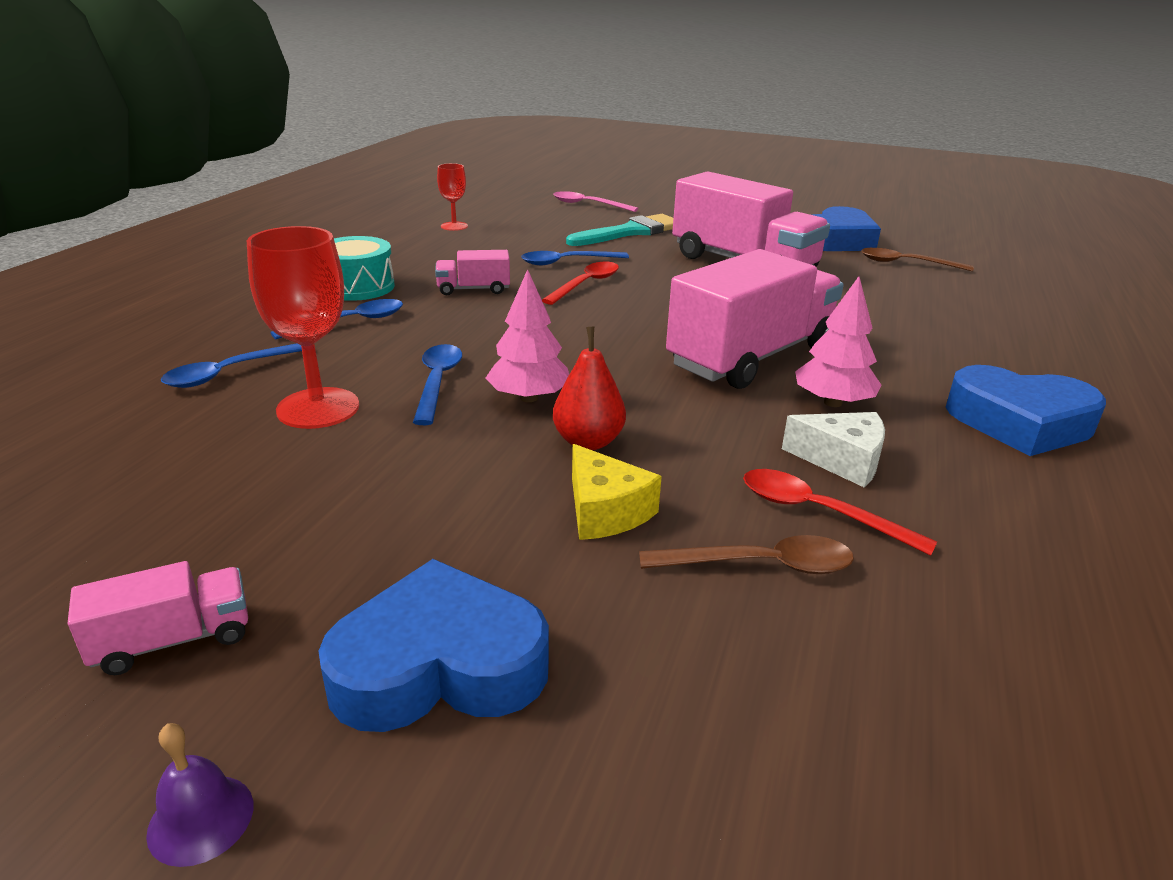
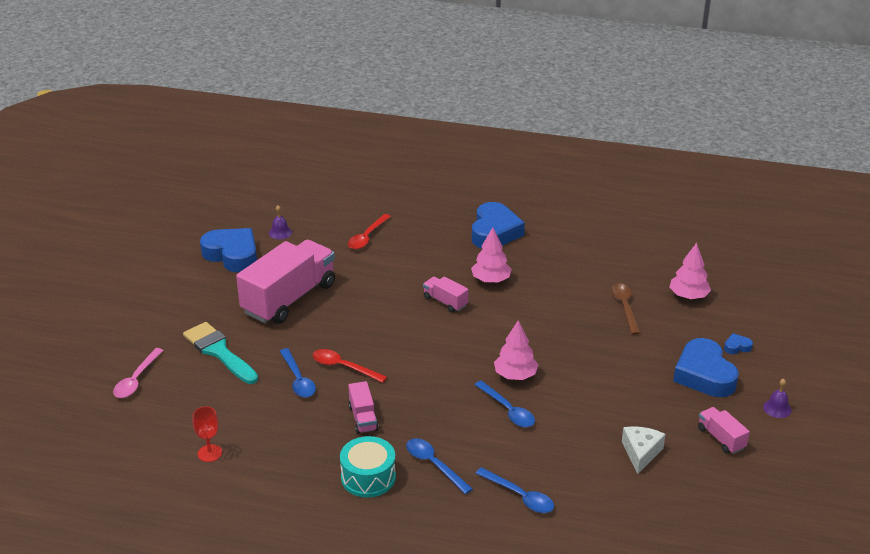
camera: 95 degrees left, 5 degrees up
red goblet [247,226,359,429] -> none
blue spoon [413,344,462,425] -> blue spoon turned 120 degrees counterclockwise [475,381,535,427]
red pear [553,327,626,450] -> none
yellow cheese [572,444,662,540] -> none
pink truck [666,249,844,389] -> pink truck [423,276,469,313], size x0.45
red spoon [743,469,937,556] -> red spoon moved to [348,214,391,249]
white cheese [782,412,885,487] -> white cheese moved to [622,426,666,474]
brown spoon [861,248,974,271] -> purple bell [269,205,292,239]
none -> pink tree [669,243,711,299]
none -> blue heart [724,333,753,354]

